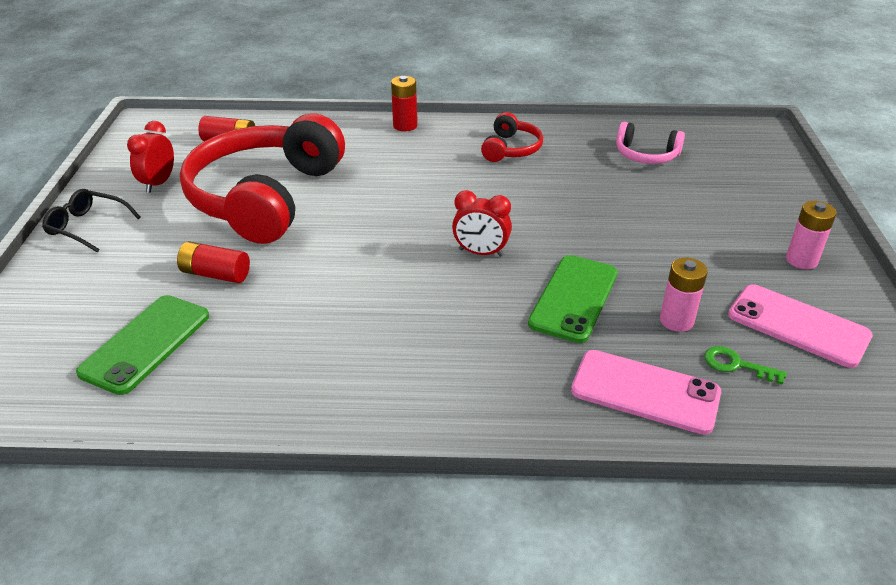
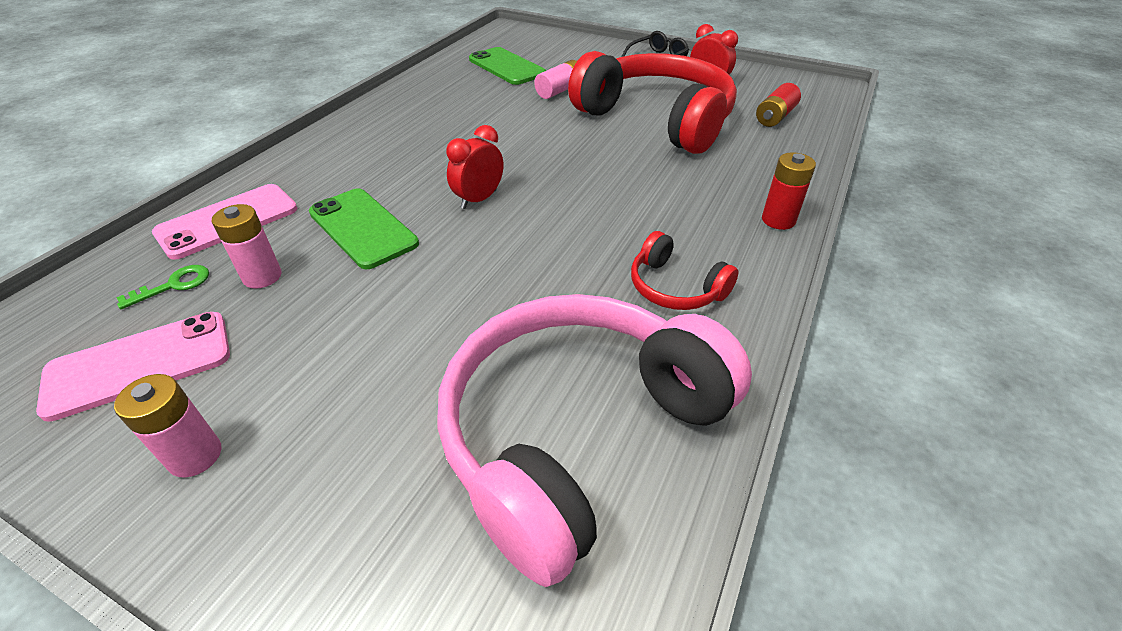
camera: 115 degrees right, 5 degrees up
red battery [177,242,250,283] -> pink battery [534,60,577,99]
pink headphones [616,122,685,164] -> pink headphones [437,294,752,587], size x2.26

